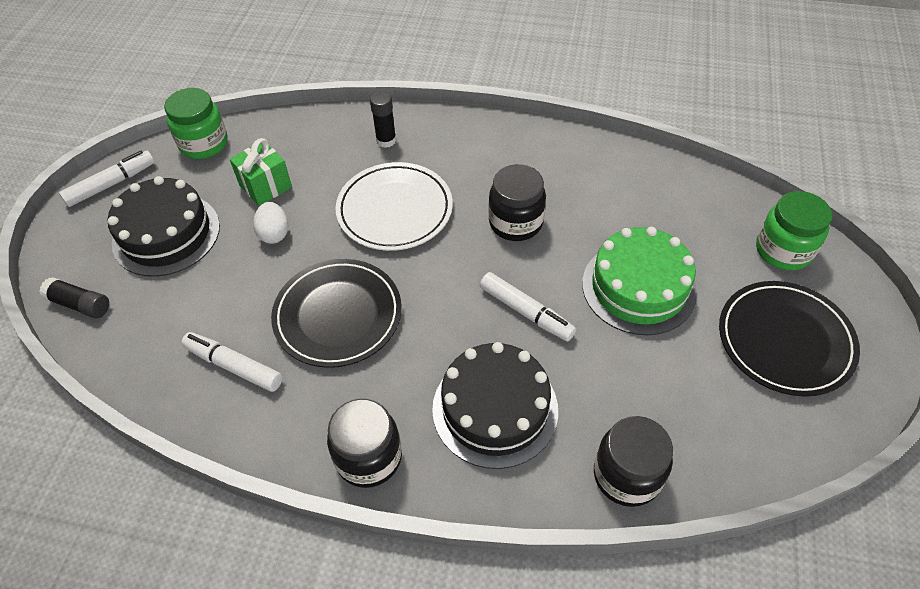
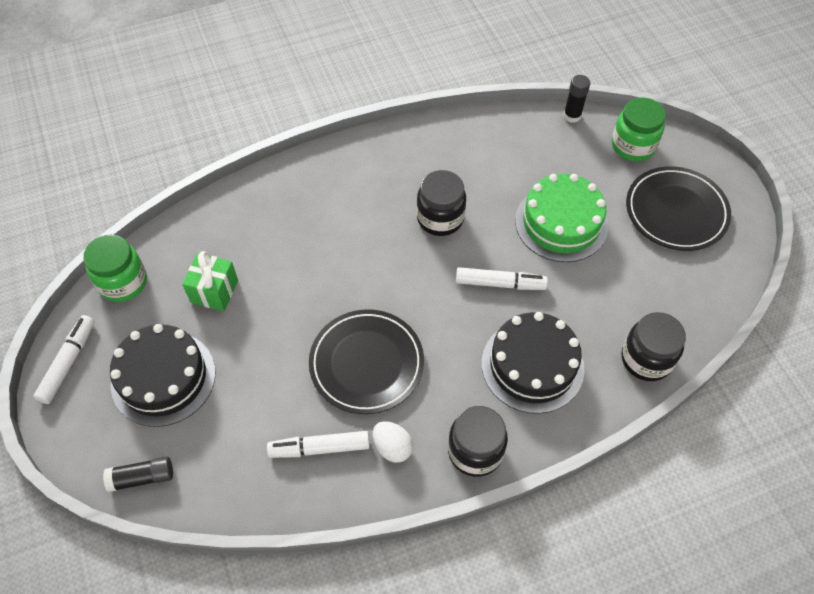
camera: 35 degrees left, 5 degrees up
white egg [253,202,288,244] -> white egg moved to [373,421,413,463]
white plate [336,162,453,251] -> none
black glue stick [370,91,396,148] -> black glue stick moved to [563,75,590,123]

